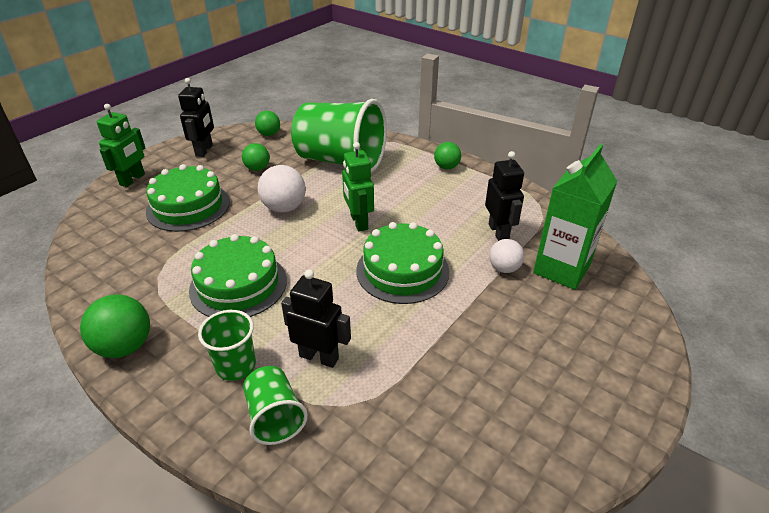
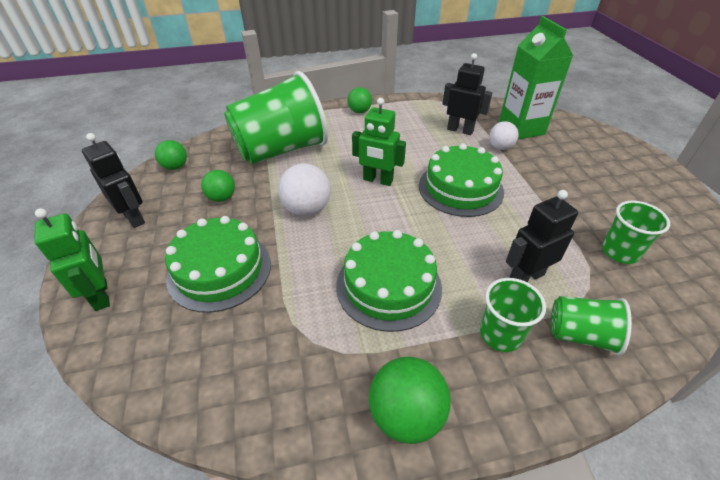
camera: 50 degrees left, 5 degrees up
none -> green cup [602,201,670,264]

